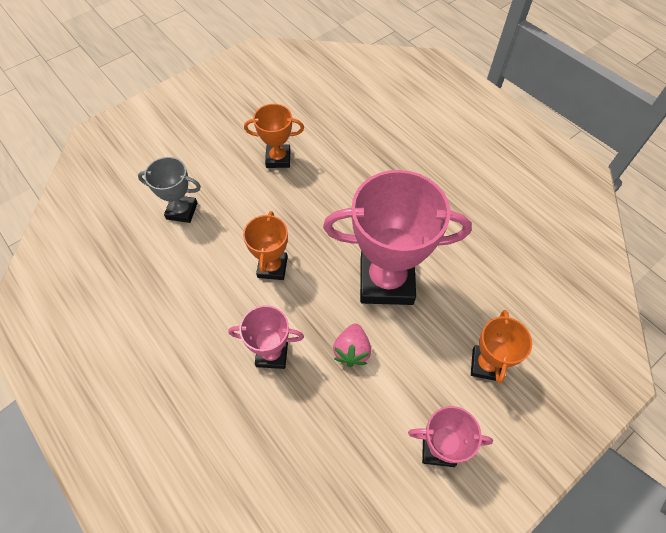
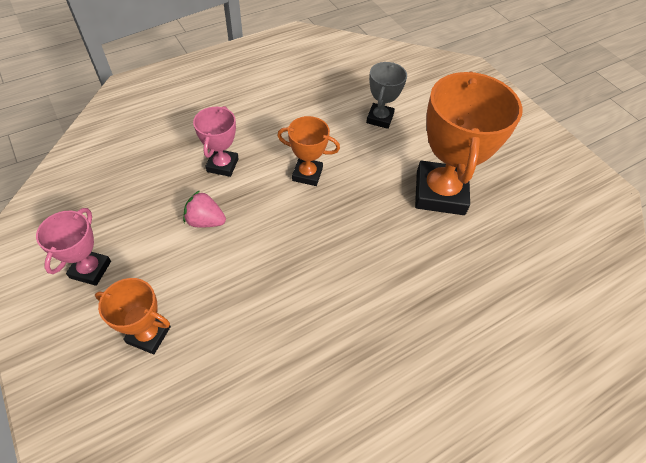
camera: 95 degrees right, 5 degrees down
orange trophy [244,104,304,168] -> orange trophy [415,71,523,215], size x1.93
pink trophy [323,170,472,305] -> none

